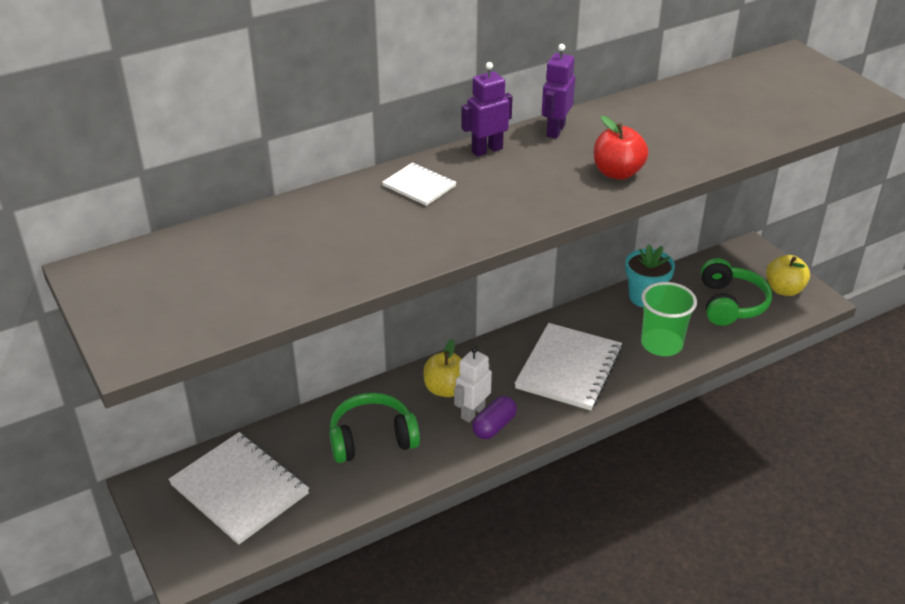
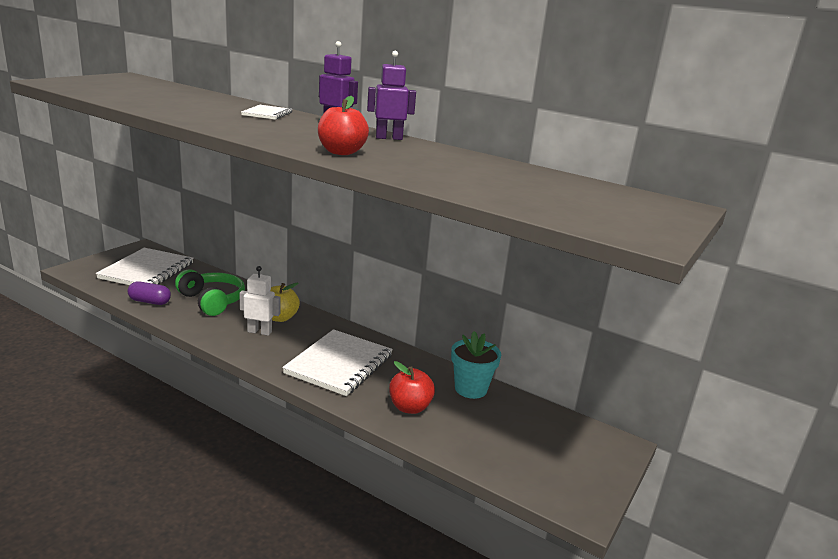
camera: 60 degrees right, 15 degrees down
purple capsule [472,396,517,439] -> purple capsule moved to [128,281,171,305]
white notebook [514,323,622,411] -> white notebook turned 60 degrees counterclockwise [282,329,393,396]
green cup [641,282,697,356] -> red apple [389,361,435,414]
green headphones [701,258,772,326] -> none
yellow apple [766,255,810,296] -> none

